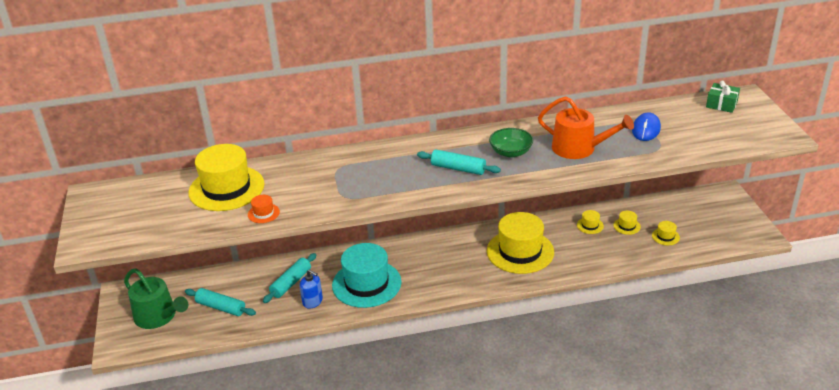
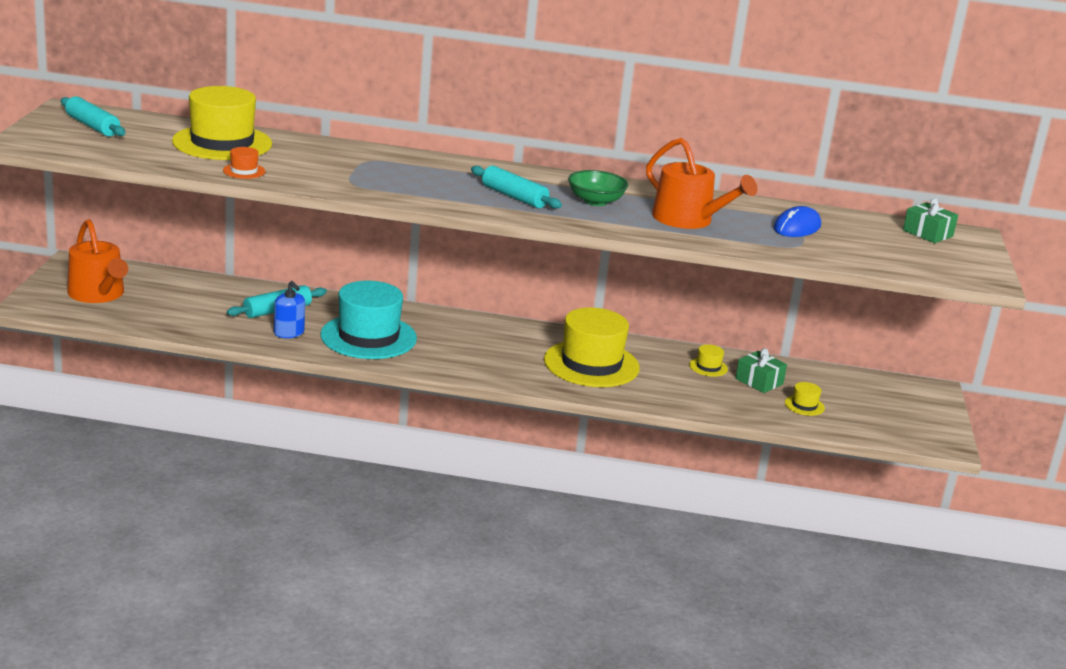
camera: 15 degrees right, 10 degrees down
green watering can [124,269,188,329] -> orange watering can [67,219,128,303]
turquoise rolling pin [185,288,256,316] -> turquoise rolling pin moved to [61,96,126,137]
yellow hat [614,211,641,235] -> green gift [735,348,787,393]

